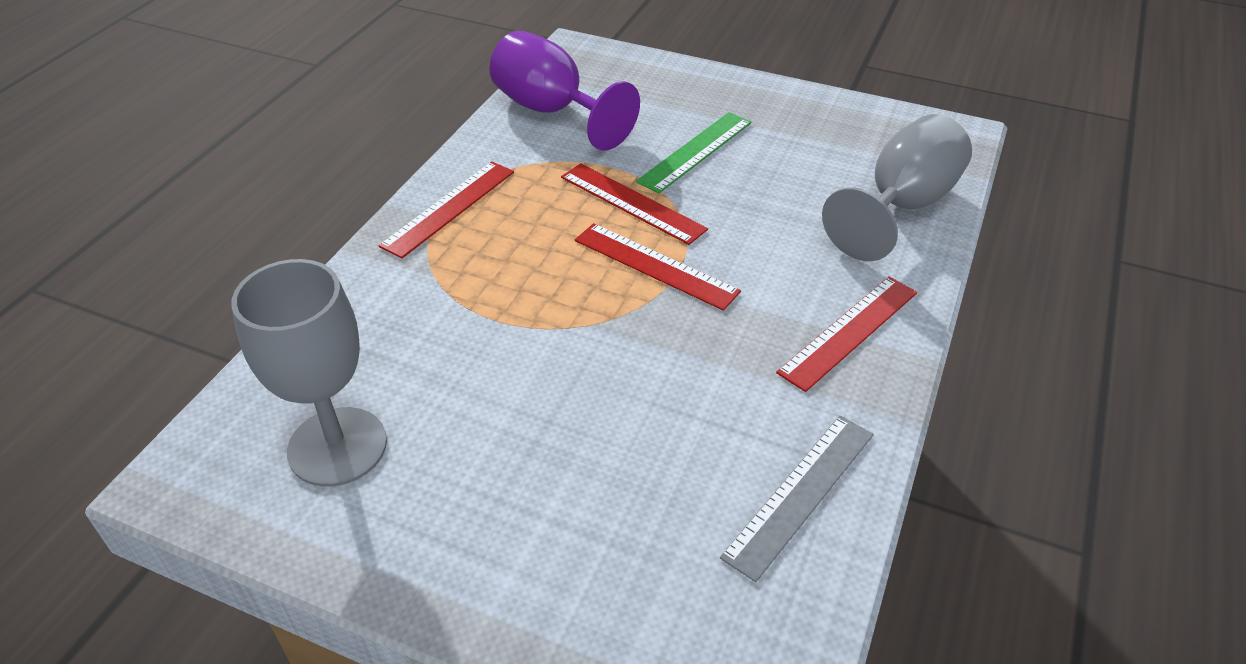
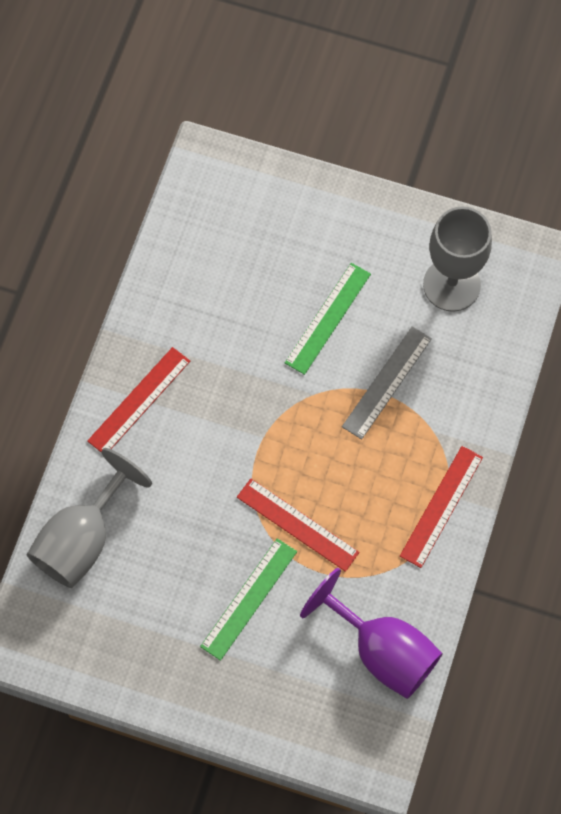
camera: 175 degrees right, 25 degrees up
red ruler [575,223,741,311] -> none
grey ruler [720,415,874,582] -> grey ruler moved to [342,326,432,440]
none -> green ruler [285,263,371,375]

